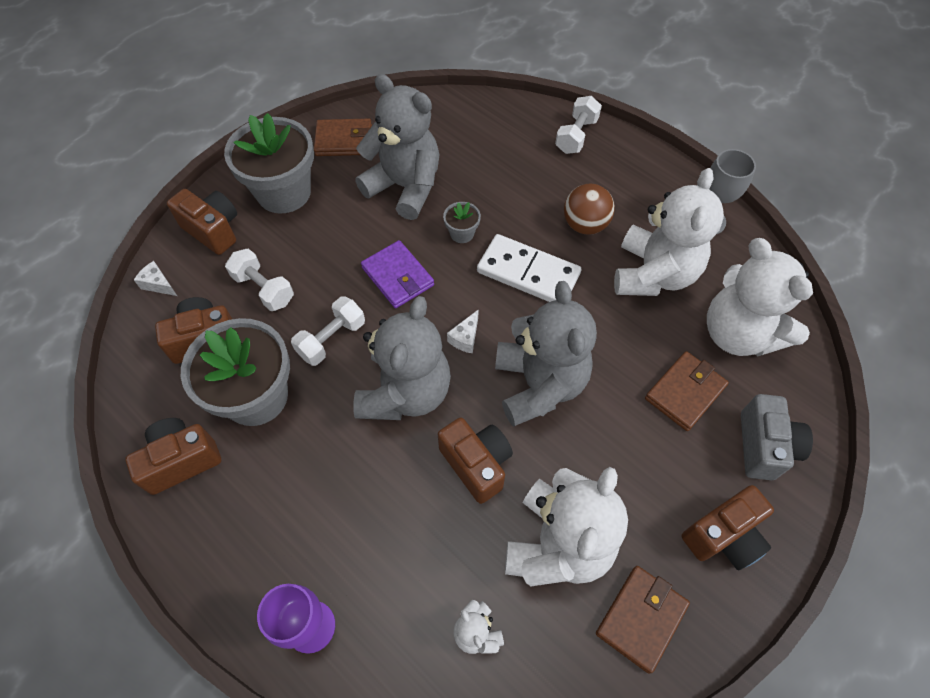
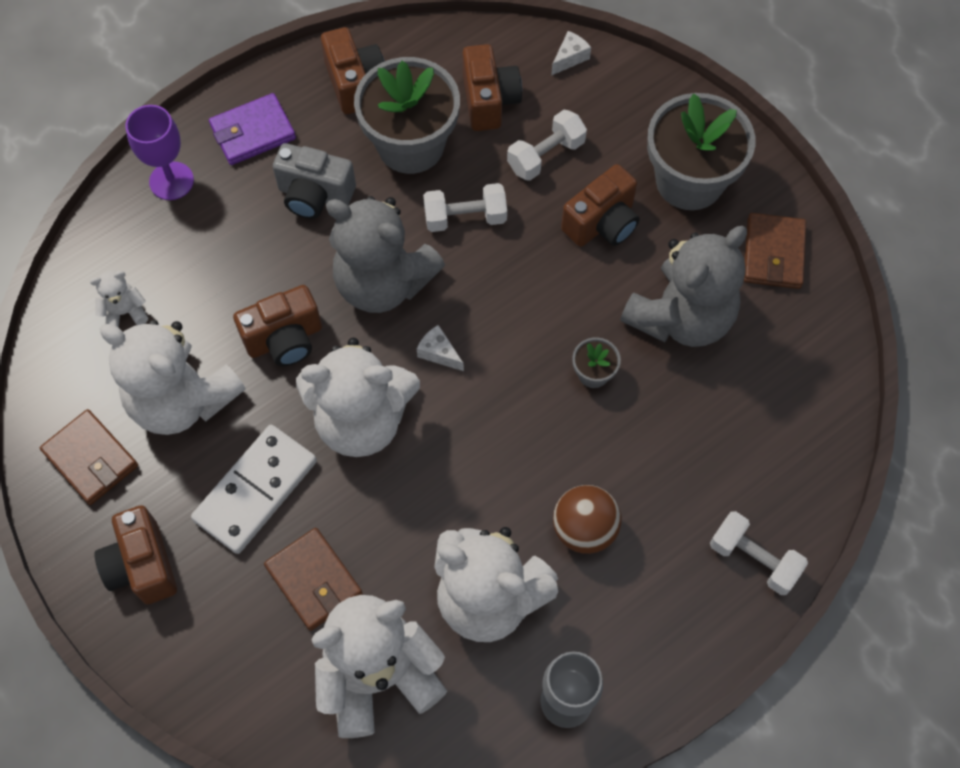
camera: 100 degrees right, 5 degrees up
brown camera [167,189,237,255] -> brown camera moved to [561,164,639,247]
white dumbbell [291,297,365,366] -> white dumbbell turned 60 degrees counterclockwise [423,183,507,232]
purple wallet [361,240,434,308] -> purple wallet moved to [209,93,296,165]
white domino [477,234,581,302] -> white domino moved to [191,425,317,554]
grey teddy bear [495,281,597,427] -> white teddy bear [296,338,420,457]
grey camera [741,394,813,480] -> grey camera moved to [273,143,356,219]

